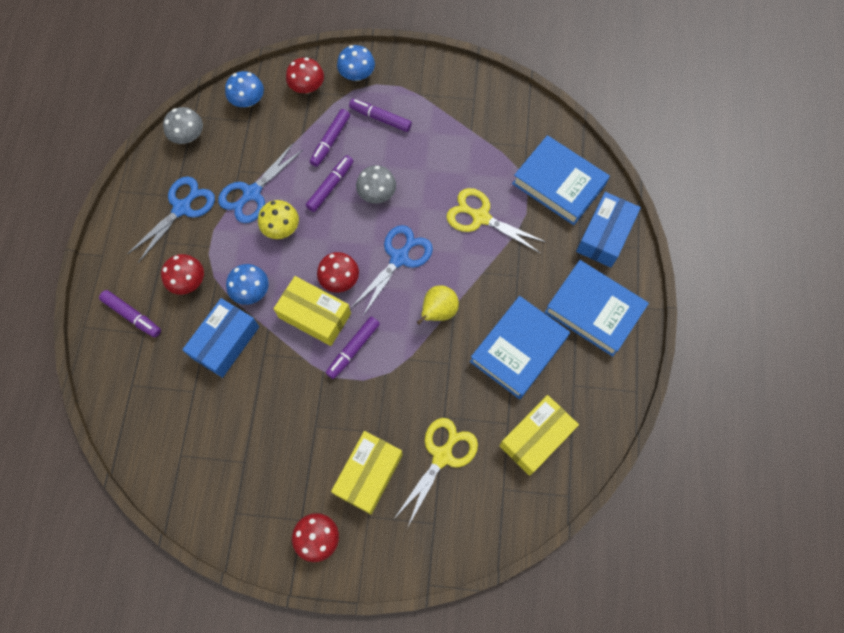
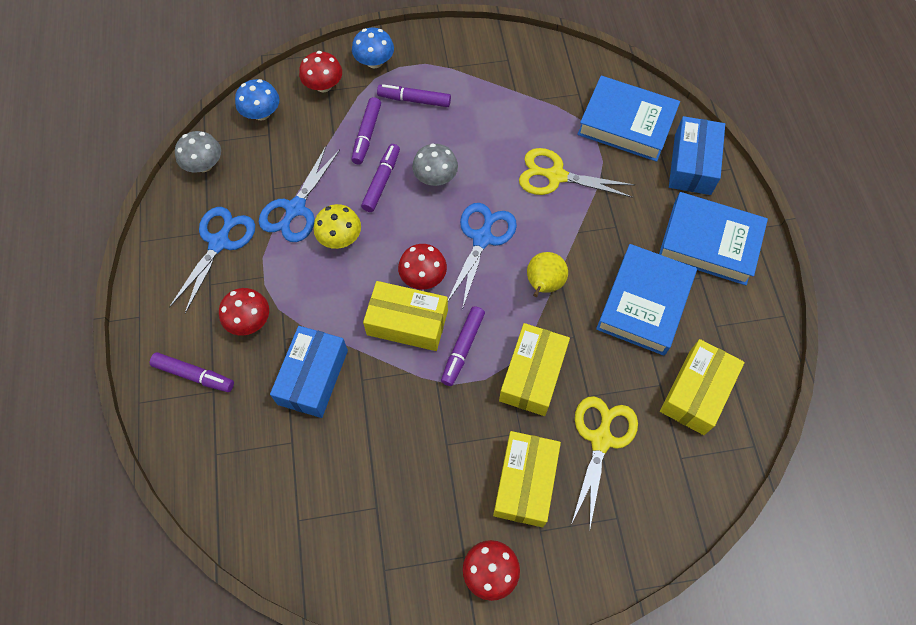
camera: 15 degrees left, 5 degrees down
blue mushroom [226,264,269,305] -> none
none -> yellow box [499,323,570,416]

